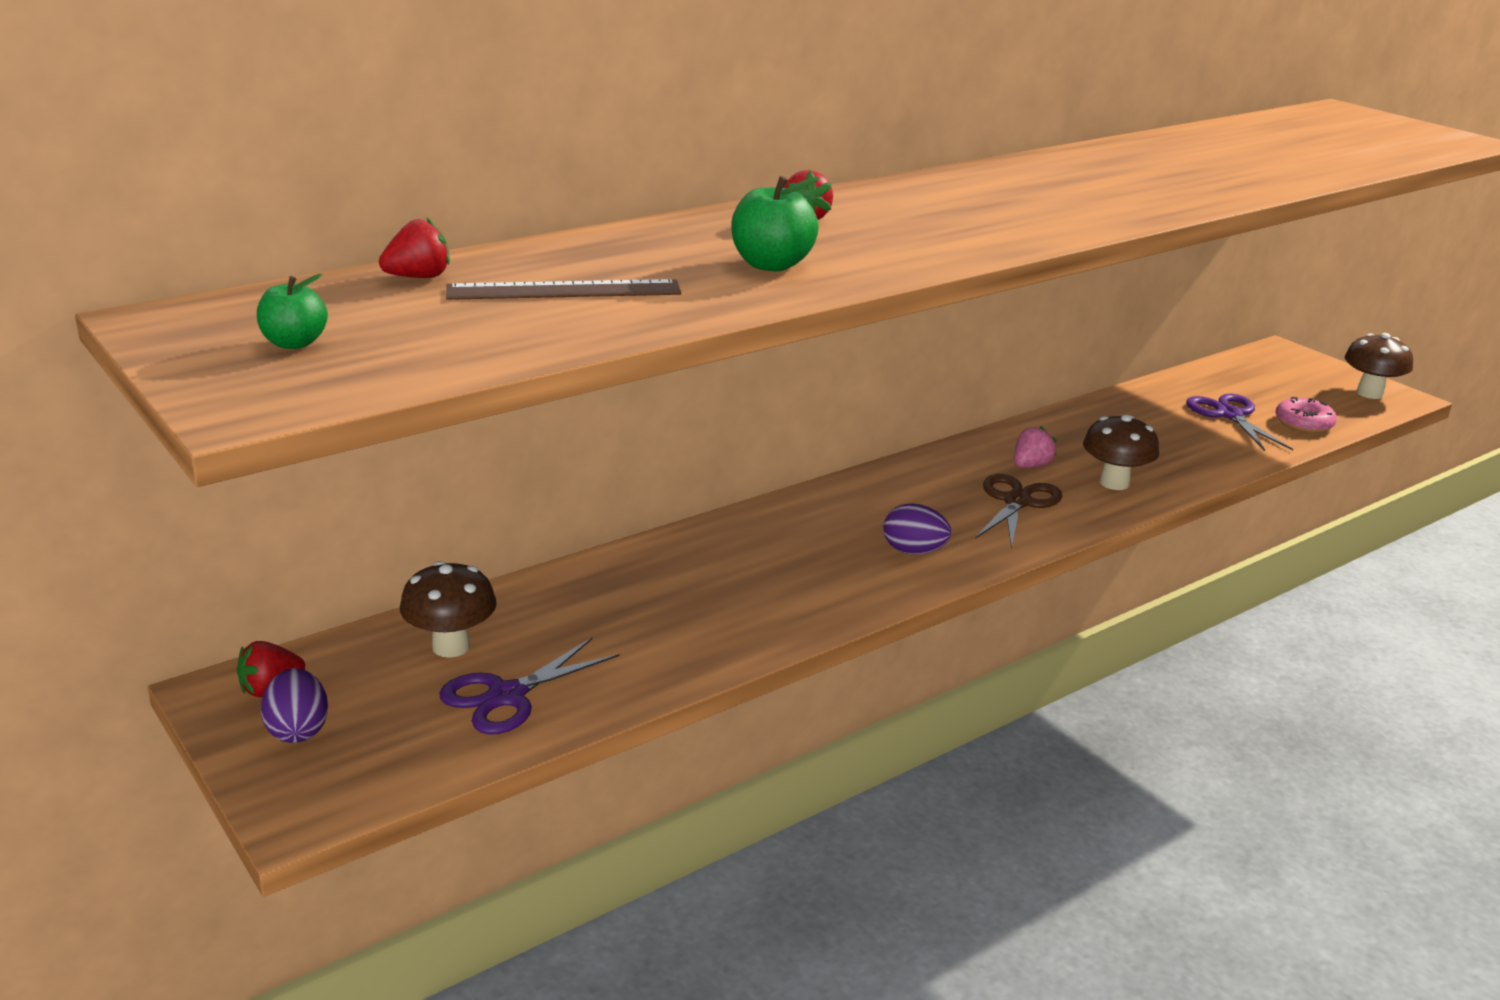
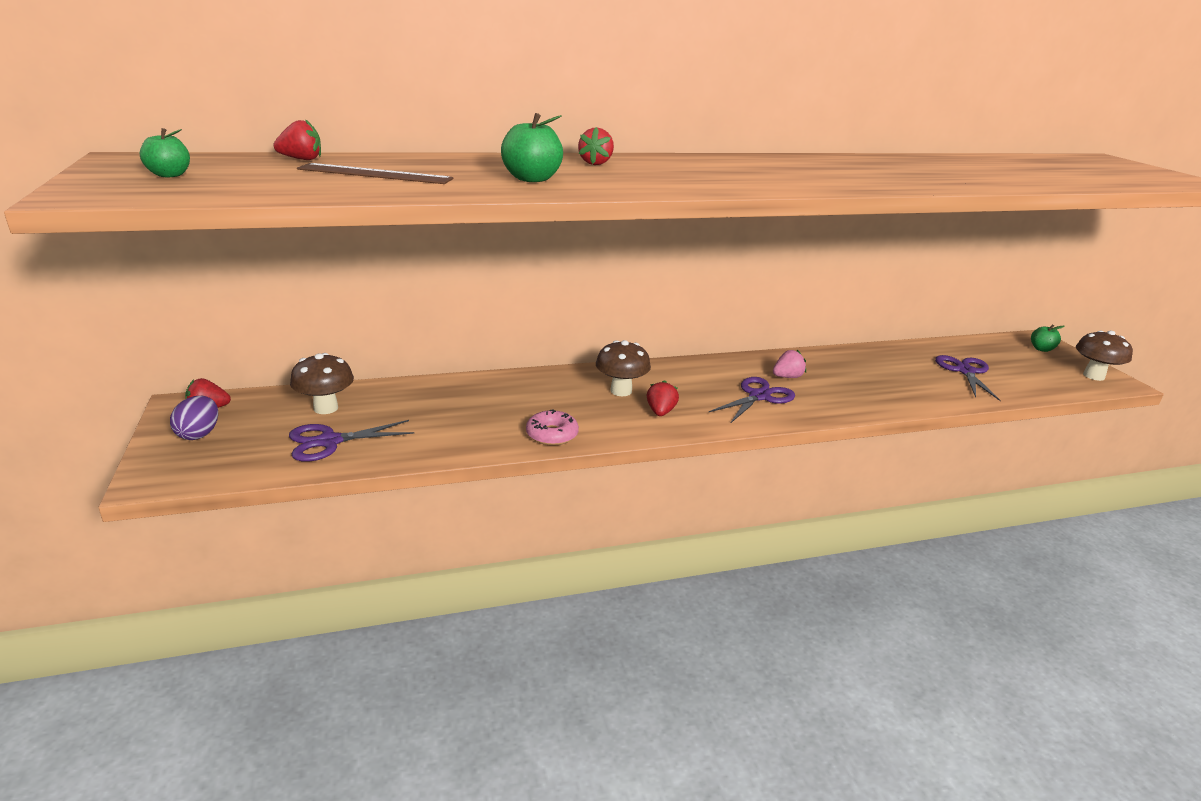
camera: 20 degrees right, 0 degrees up
purple egg [883,503,951,555] -> red strawberry [647,380,679,416]
brown scissors [975,474,1062,549] -> purple scissors [709,377,795,424]
brown mushroom [1083,414,1159,490] -> brown mushroom moved to [596,340,651,396]
pink donut [1276,397,1337,433] -> pink donut moved to [526,409,579,446]
none -> green apple [1031,325,1065,352]

